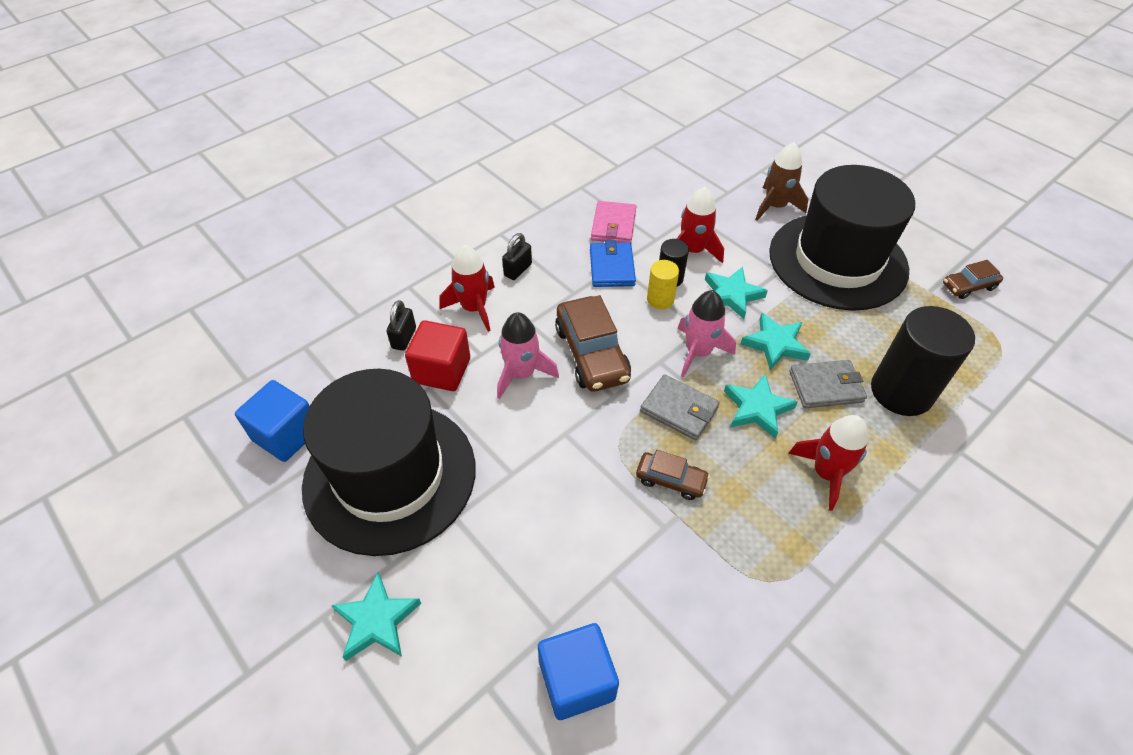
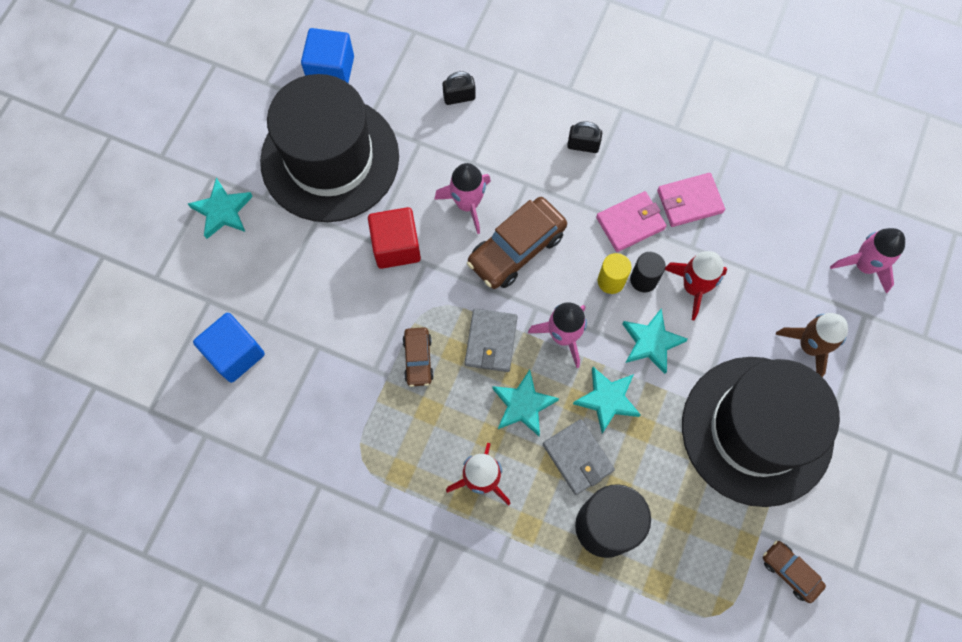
camera: 65 degrees right, 20 degrees up
red cube [405,320,470,391] -> red cube moved to [368,207,421,269]
red rocket [439,245,495,332] -> none
blue wallet [590,240,636,287] -> pink wallet [596,191,666,252]
none -> pink rocket [830,228,905,293]

